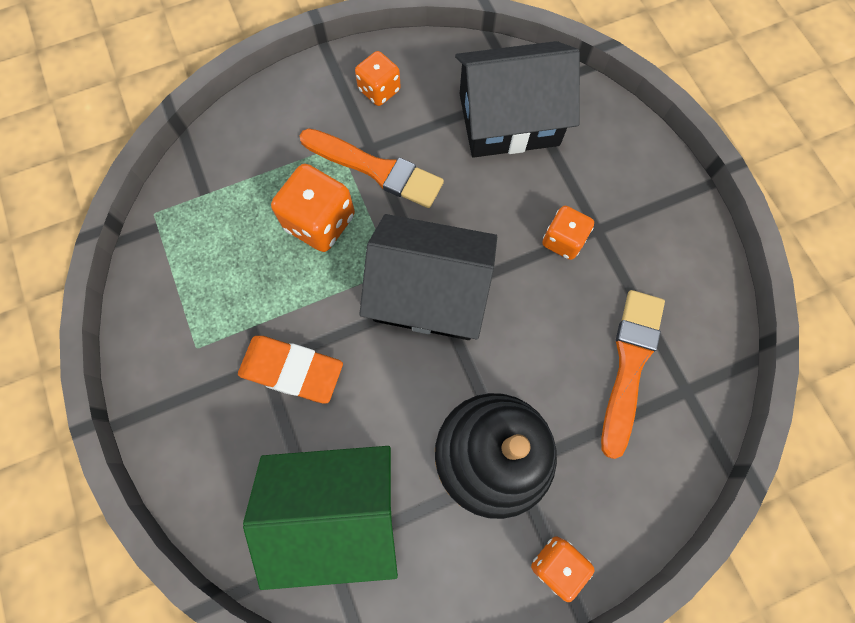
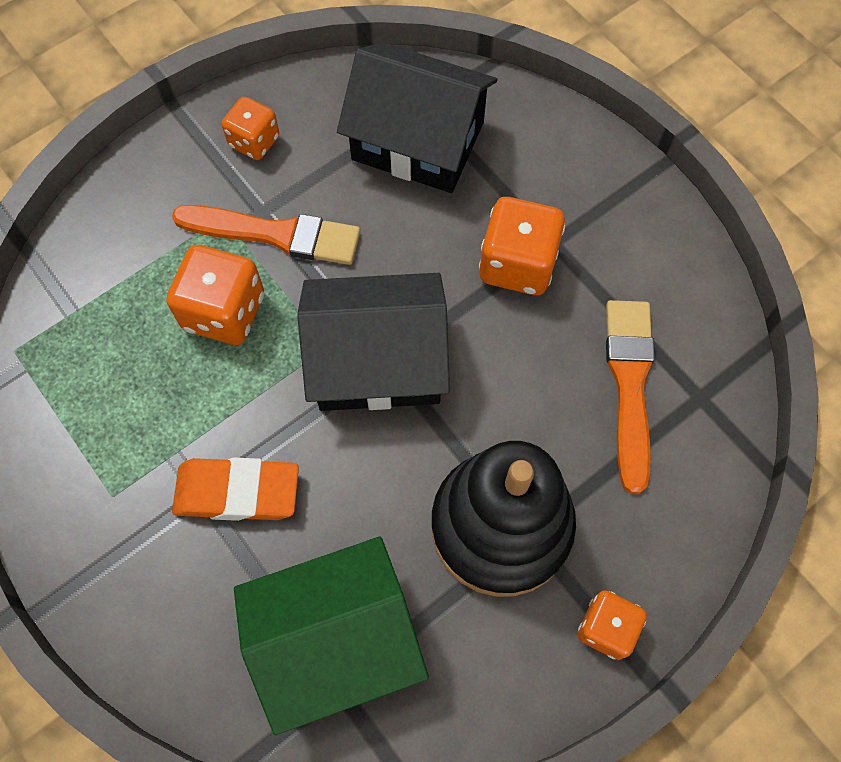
camera: 15 degrees left, 5 degrees down
black house [455,41,580,158] -> black house turned 45 degrees clockwise [337,42,497,193]
orange dice [542,206,594,260] -> orange dice [479,197,565,295], size x1.59

